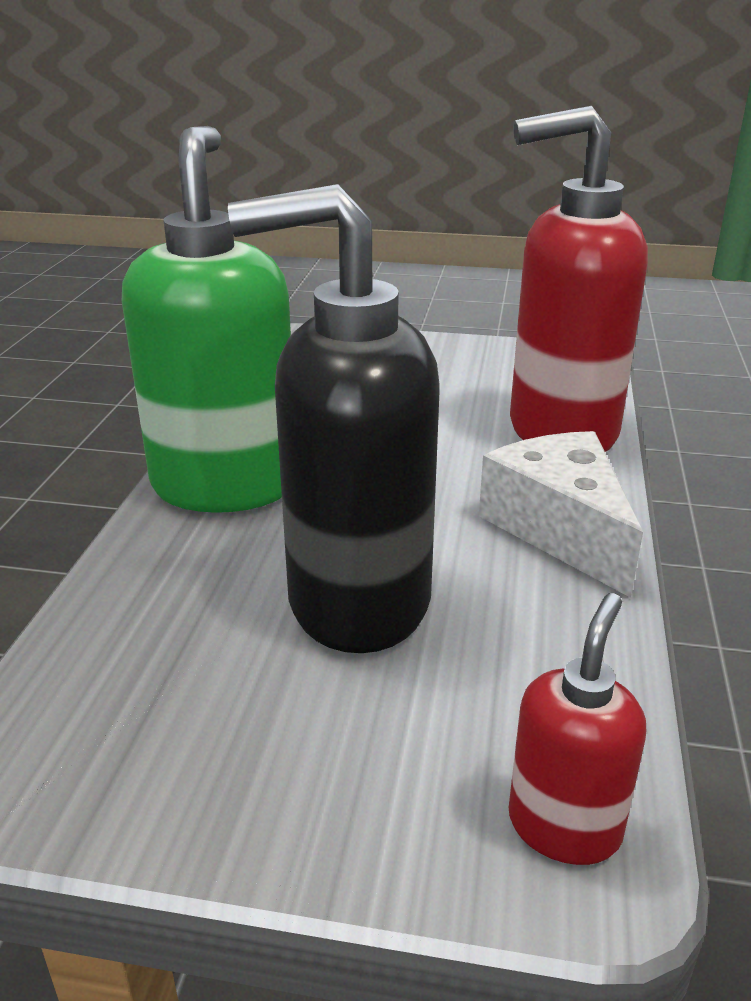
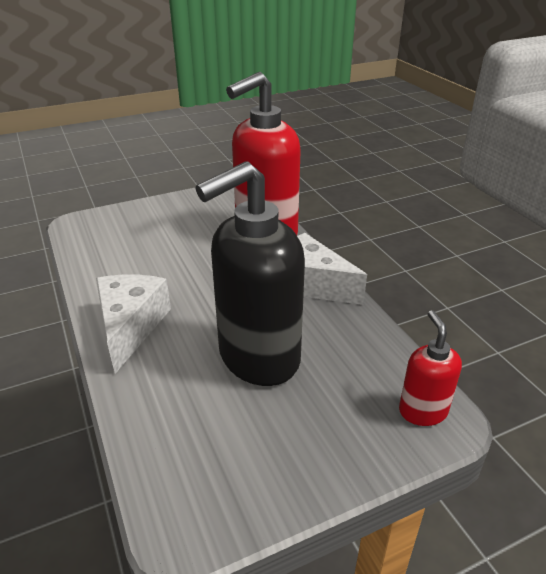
camera: 35 degrees left, 5 degrees up
green soap dispenser [122,126,291,513] -> white cheese [96,274,171,374]

